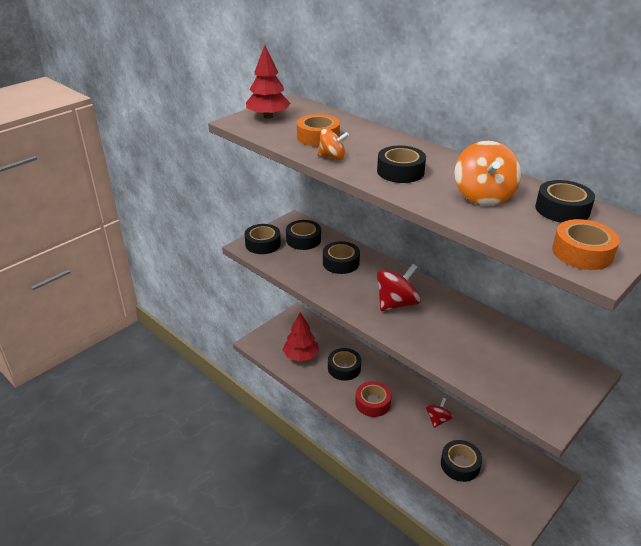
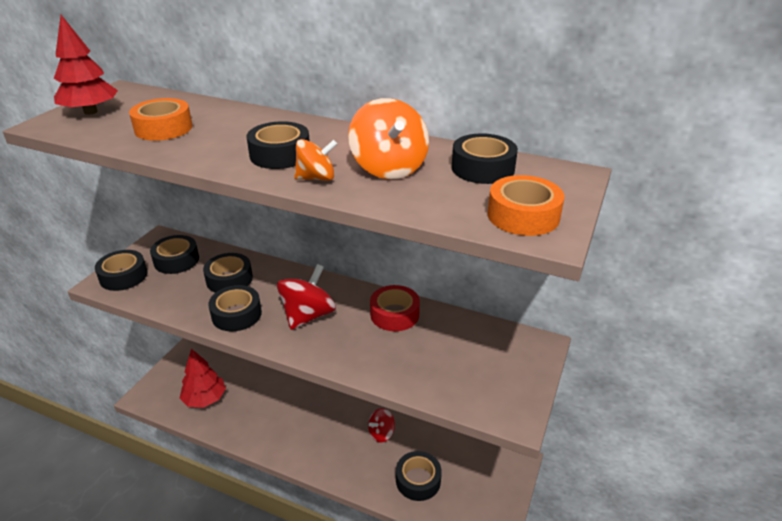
camera: 20 degrees left, 0 degrees up
orange spinning top [317,129,349,160] -> orange spinning top moved to [294,139,337,181]
black tape [328,348,361,381] -> black tape moved to [208,285,262,332]
red tape [355,381,392,417] -> red tape moved to [370,285,420,331]
red spinning top [426,398,453,428] -> red spinning top turned 135 degrees counterclockwise [368,408,395,443]

